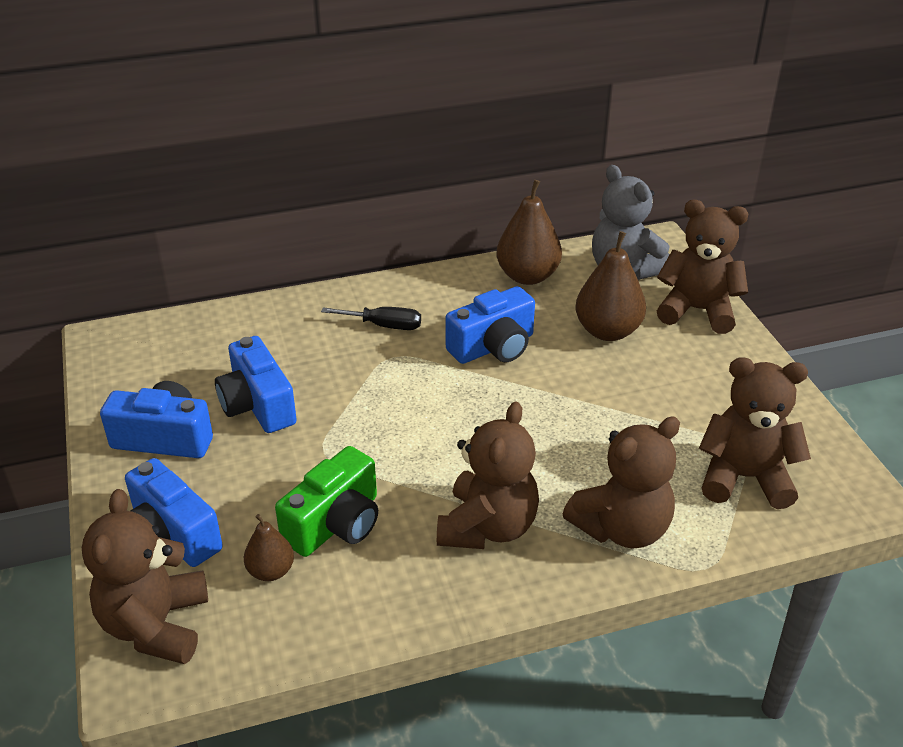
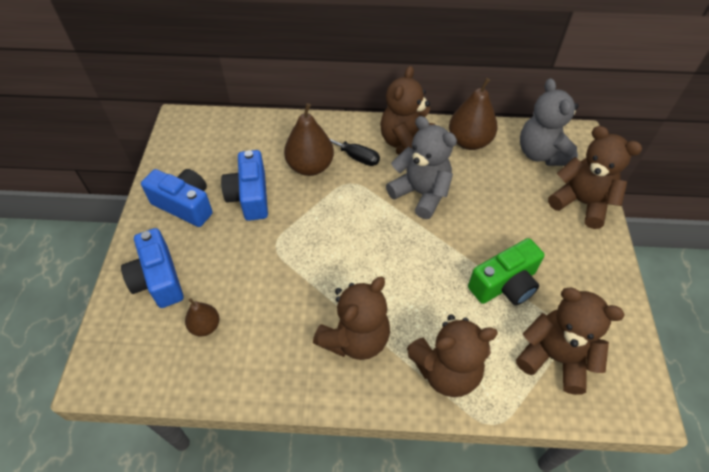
camera: 20 degrees right, 15 degrees up
brown teddy bear [82,489,208,664] -> brown teddy bear moved to [380,66,435,155]
green camera [275,446,378,557] -> green camera moved to [468,238,544,306]
blue camera [446,286,535,364] -> grey teddy bear [386,116,457,219]
brown pear [576,231,646,341] -> brown pear moved to [284,103,334,176]

